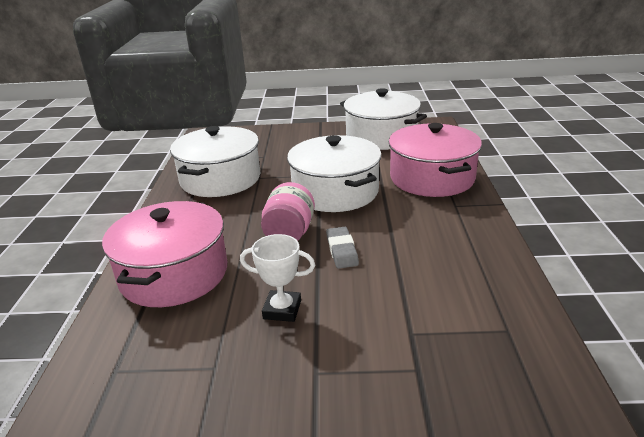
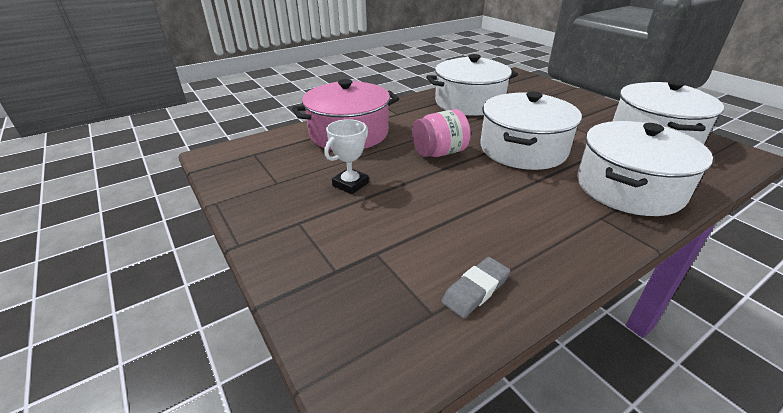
camera: 55 degrees right, 5 degrees up
white trophy [240,234,315,322] -> white trophy turned 60 degrees clockwise [324,119,369,194]
grey eraser [326,227,359,269] -> grey eraser moved to [441,257,510,318]
pink pot [389,123,482,197] -> white pot [577,121,713,216]

